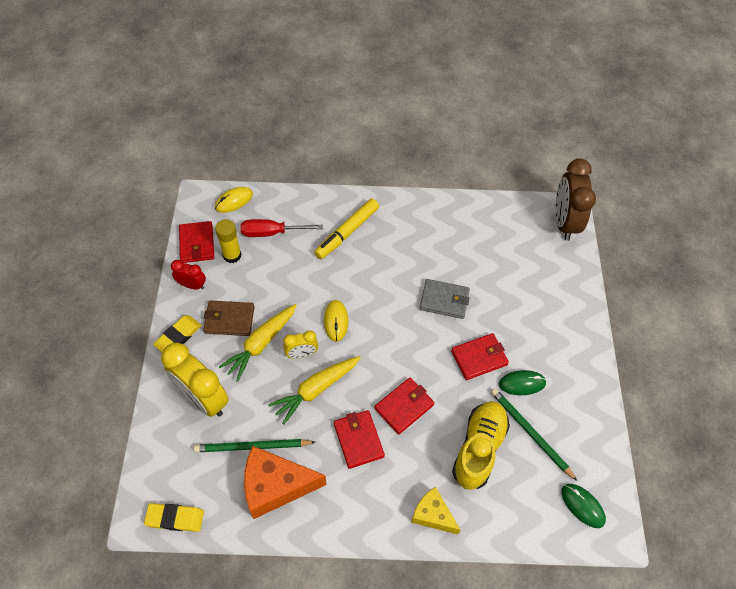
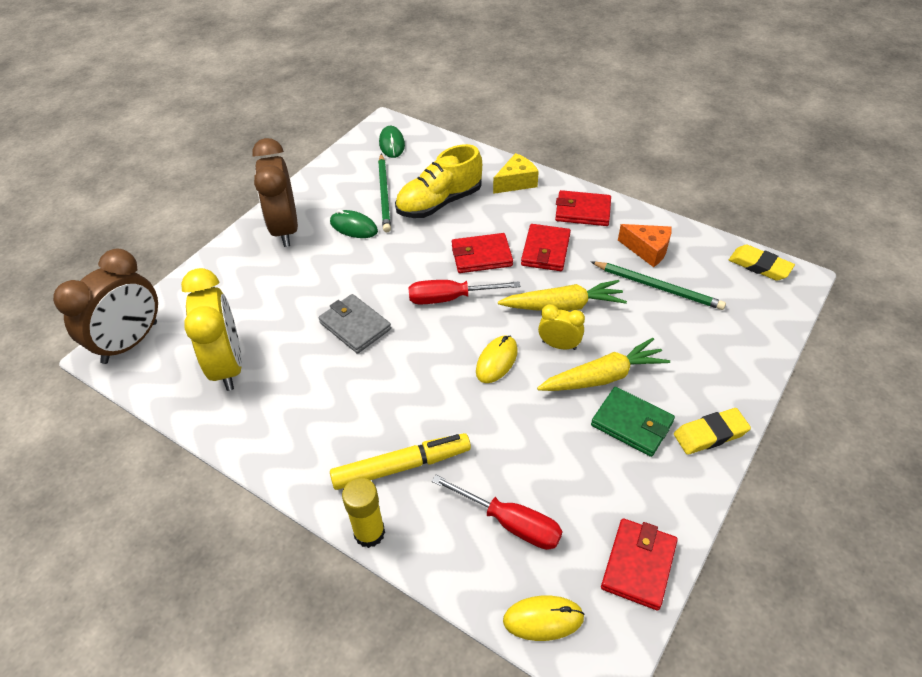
camera: 145 degrees left, 10 degrees down
yellow clock [161,342,229,417] -> yellow clock moved to [181,268,242,391]
red clock [171,260,206,289] -> none
brown wallet [203,300,255,336] -> green wallet [591,387,675,457]
yellow glue stick [215,219,242,263] -> yellow glue stick moved to [342,478,385,548]
orange cheese [244,446,326,519] -> orange cheese [618,224,672,267], size x0.60
yellow cheese [411,487,460,535] -> yellow cheese turned 105 degrees counterclockwise [493,153,539,194]
red wallet [451,333,509,380] -> red wallet moved to [555,190,611,226]
none -> brown clock [252,138,298,247]
none -> red screwdriver [408,280,520,304]

